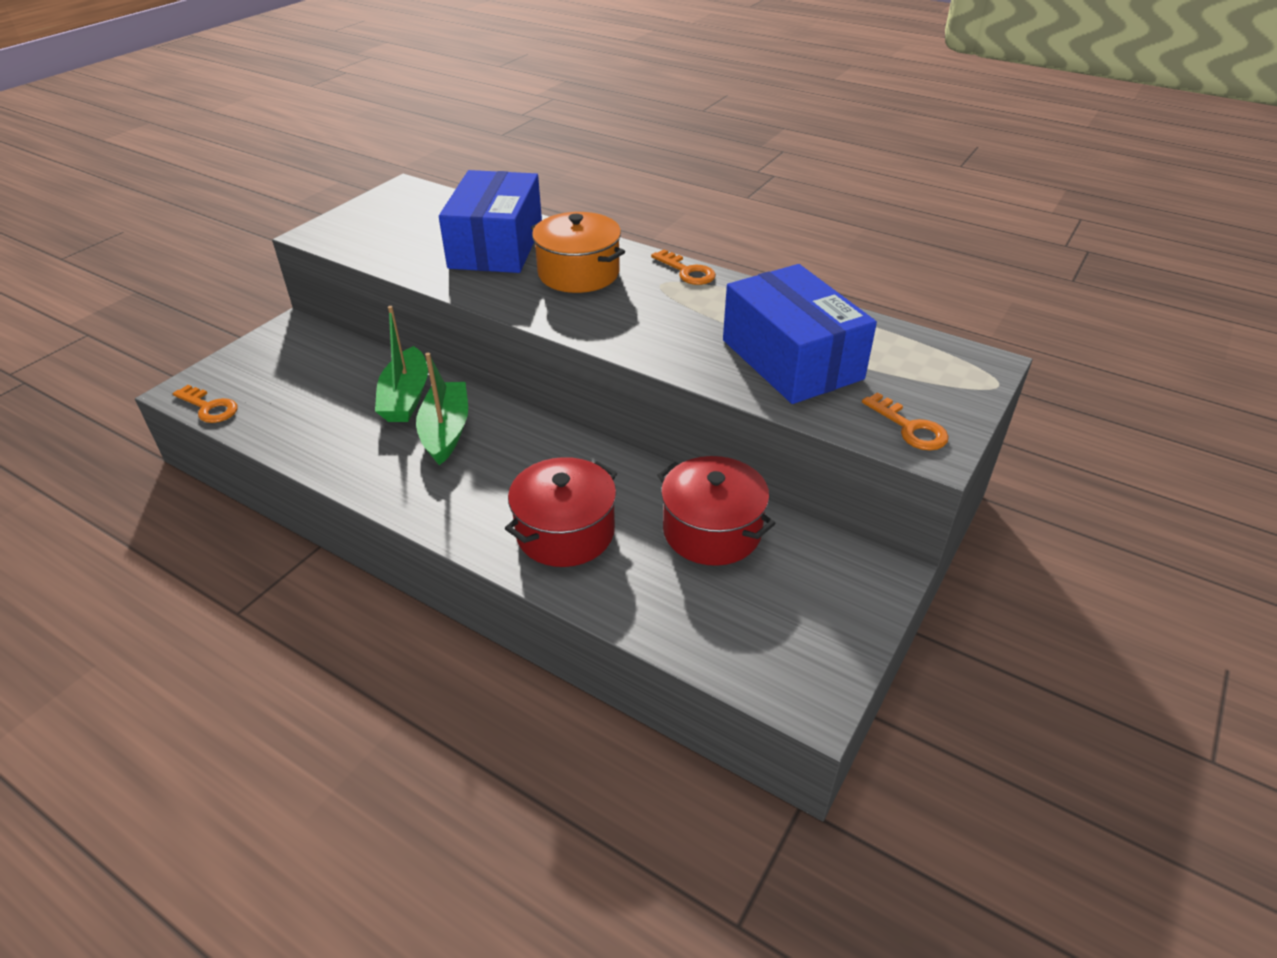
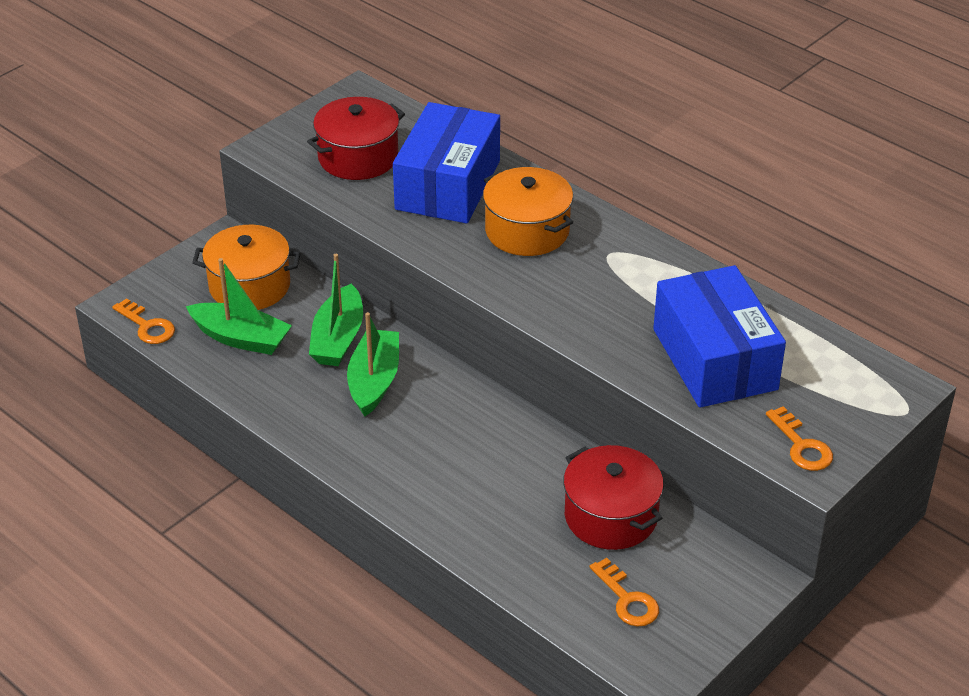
camera: 10 degrees right, 0 degrees up
red pot [505,457,617,567] -> red pot moved to [307,97,405,180]
orange key [651,249,716,285] -> orange key moved to [589,558,659,627]
none -> green boat [186,258,292,355]
none -> orange pot [192,225,301,310]

